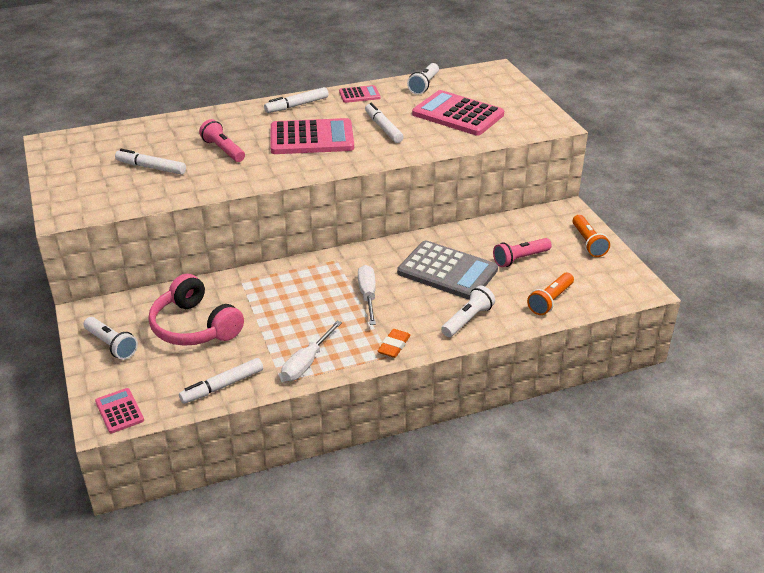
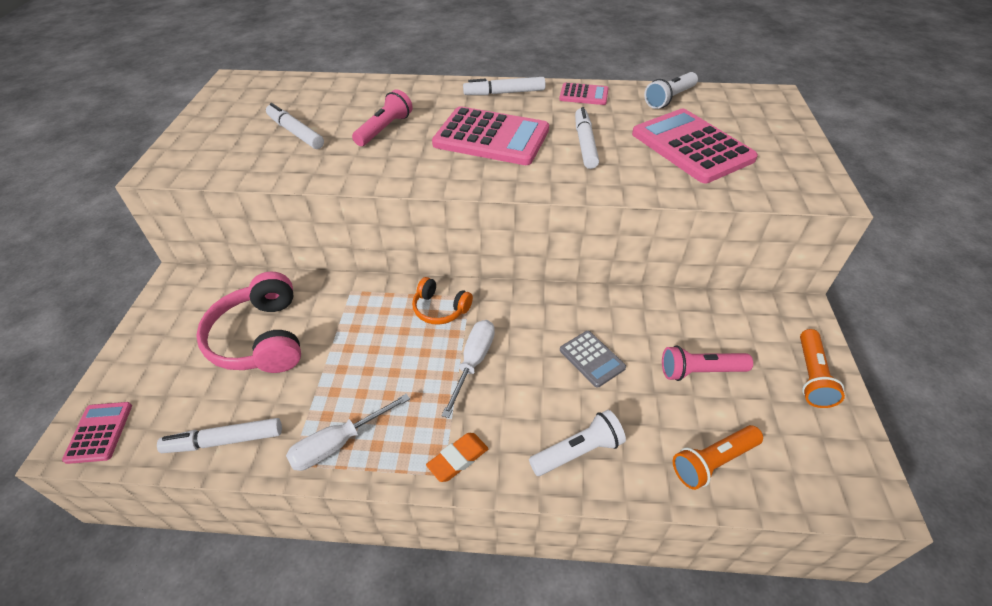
camera: 25 degrees right, 10 degrees up
white flashlight [84,317,138,360] -> none
pink flashlight [199,119,245,162] -> pink flashlight turned 45 degrees clockwise [352,89,413,146]
grey calculator [397,240,498,300] -> grey calculator [560,331,626,388], size x0.50
none -> orange headphones [412,277,473,325]

